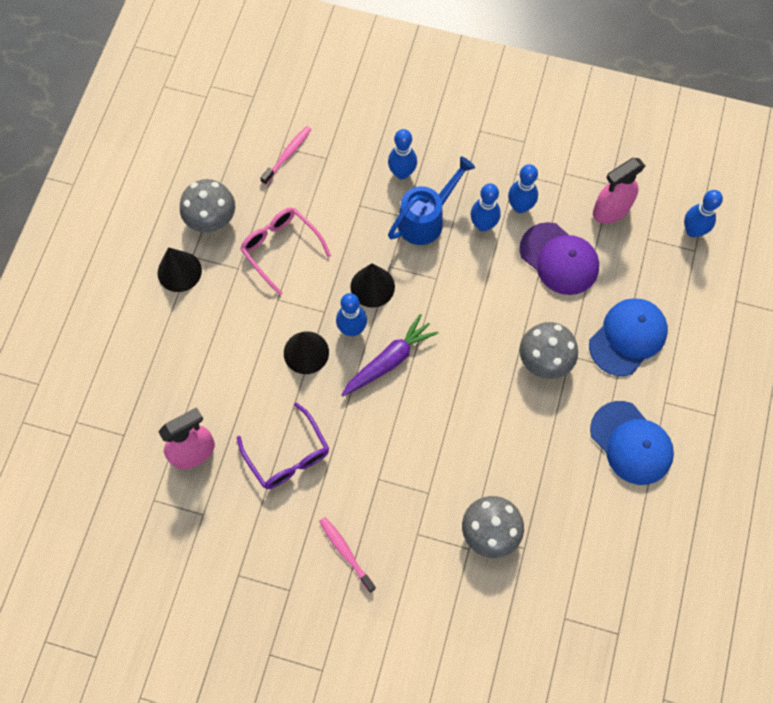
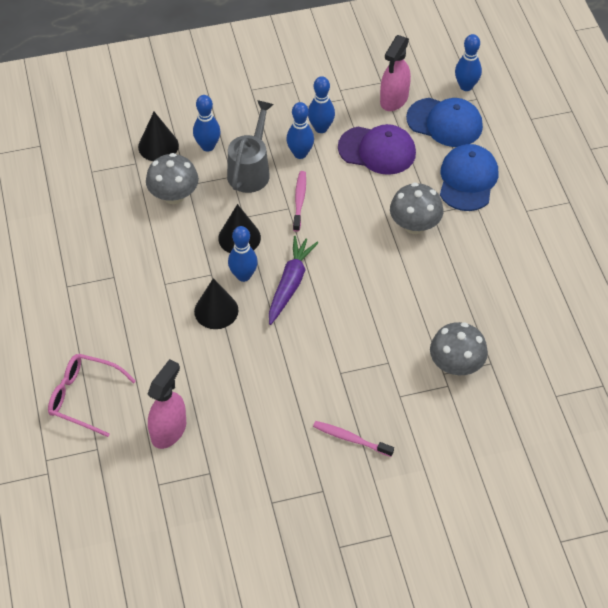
camera: 30 degrees left, 15 degrees down
black cone [158,247,202,292] -> black cone moved to [138,112,179,161]
grey mushroom [180,179,235,232] -> grey mushroom moved to [146,153,199,204]
purple glasses [237,403,329,489] -> none
pink glasses [240,208,331,295] -> pink glasses moved to [48,354,136,437]
pink toothbrush [260,126,312,185] -> pink toothbrush moved to [293,171,306,232]
blue watering can [388,156,475,245] -> grey watering can [227,100,274,193]
blue cap [590,401,674,485] -> blue cap moved to [406,98,483,147]

